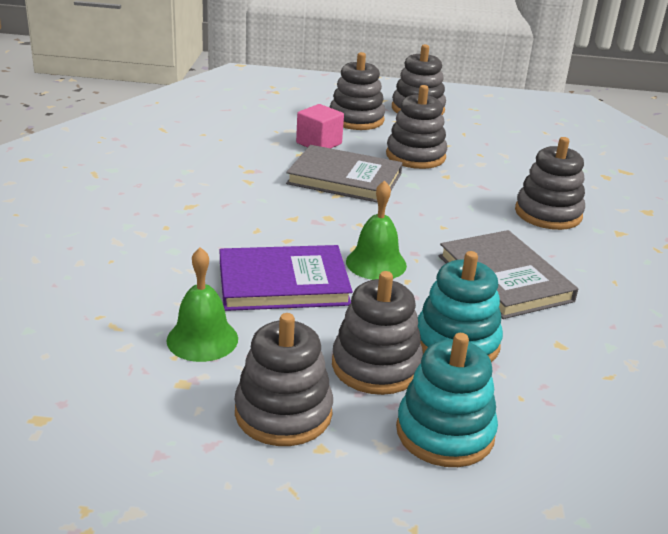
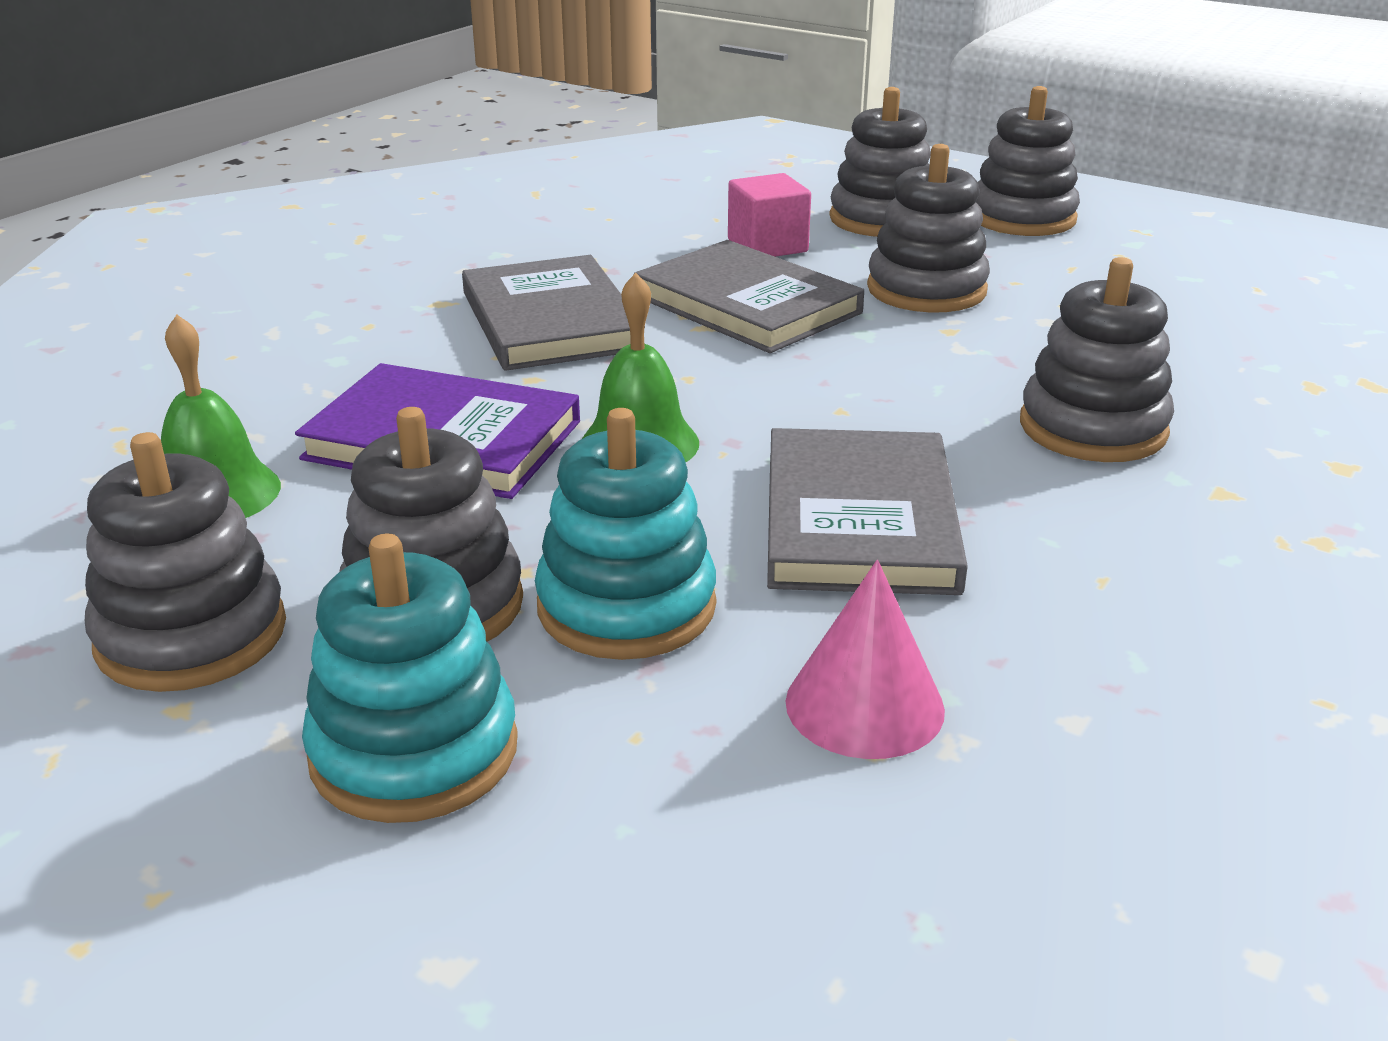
camera: 30 degrees right, 0 degrees up
none -> grey book [462,255,645,371]
none -> pink cone [786,560,945,759]

